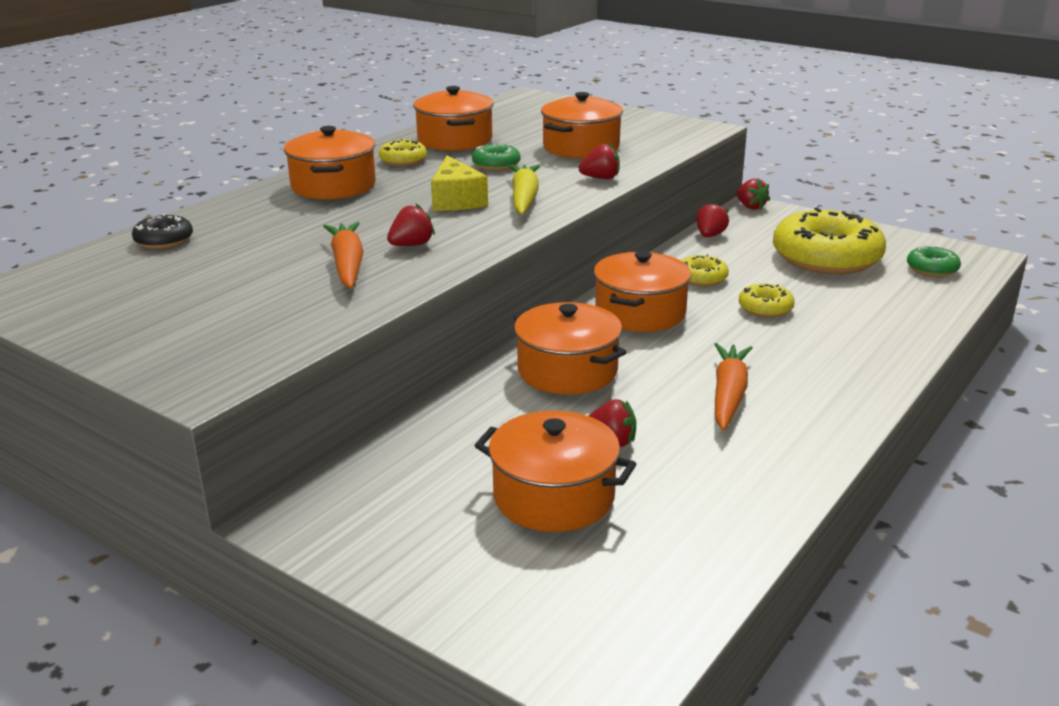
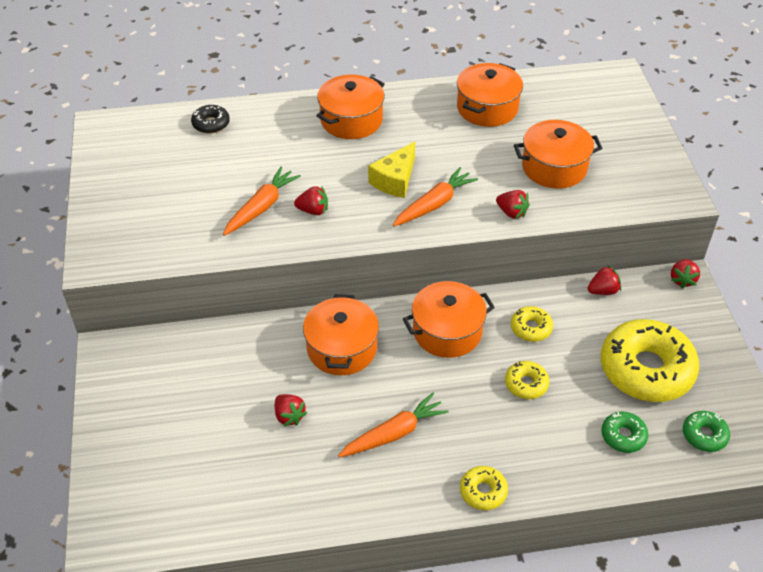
camera: 45 degrees right, 20 degrees up
yellow donut [379,139,427,166] -> yellow donut moved to [460,466,508,510]
green donut [472,144,521,171] -> green donut moved to [601,412,648,453]
orange pot [474,411,636,532] -> none
yellow carrot [509,165,540,215] -> orange carrot [393,167,478,226]

